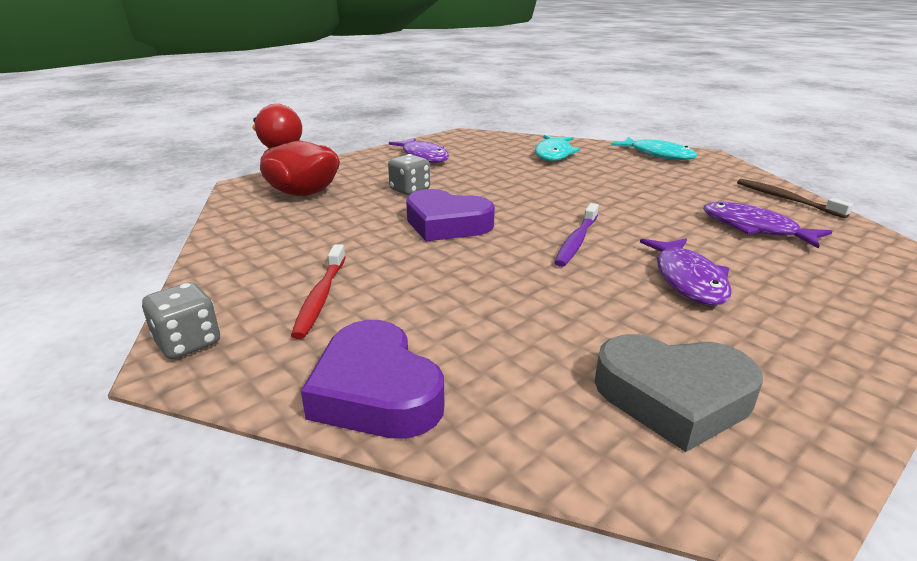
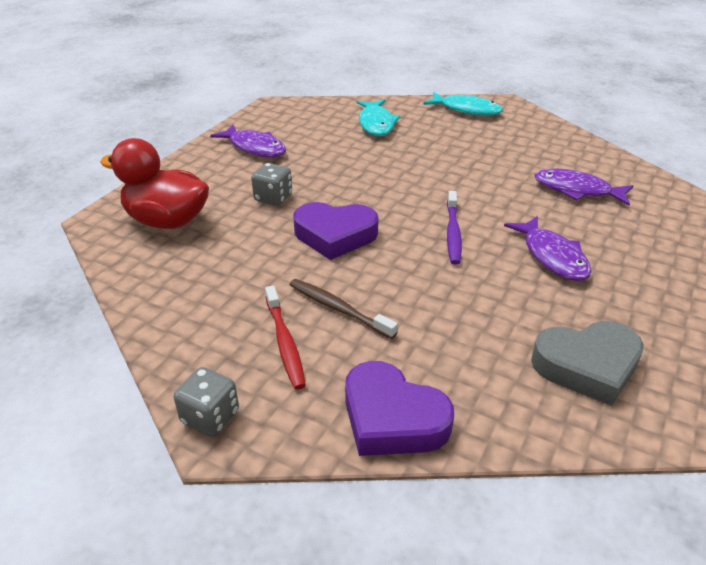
camera: 20 degrees left, 10 degrees up
brown toothbrush [737,179,853,218] -> brown toothbrush moved to [290,279,398,339]

